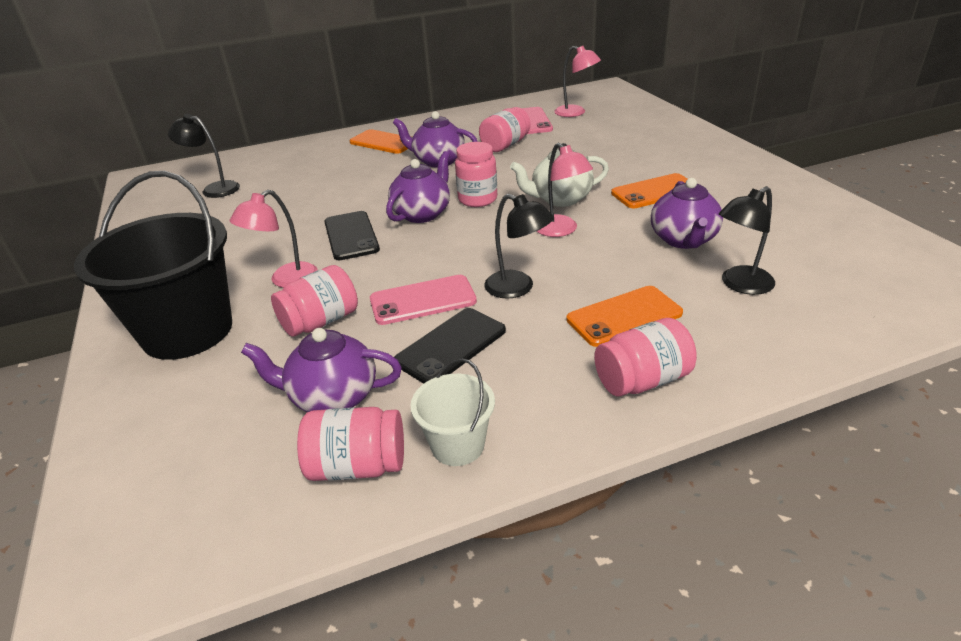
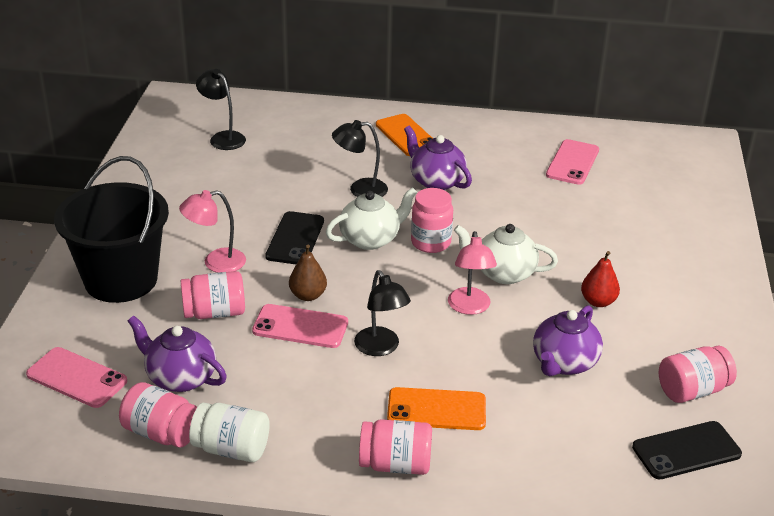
camera: 25 degrees right, 0 degrees up
purple teapot [386,151,450,223] -> white teapot [326,187,417,250]
black phone [394,308,506,384] -> black phone moved to [632,421,742,479]
white bucket [410,358,495,466] -> white jar [189,403,270,462]
pink jar [479,107,531,152] -> pink jar moved to [659,345,737,403]
pink lamp [554,46,601,117] -> none
orange phone [611,173,687,208] -> red pear [581,251,620,307]
black lamp [719,186,775,295] -> black lamp moved to [332,120,388,197]
none -> pink phone [26,347,127,408]
none -> brown pear [289,244,327,301]

